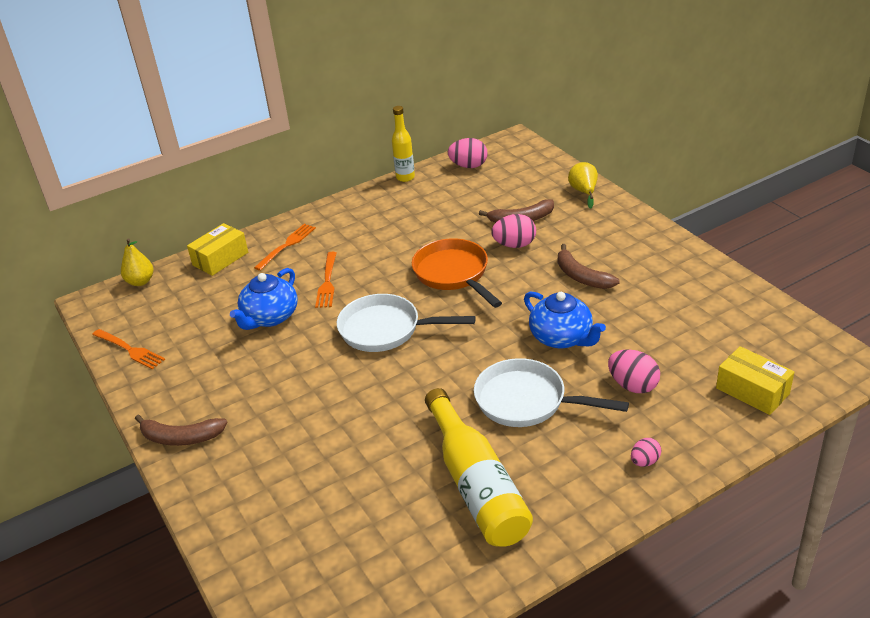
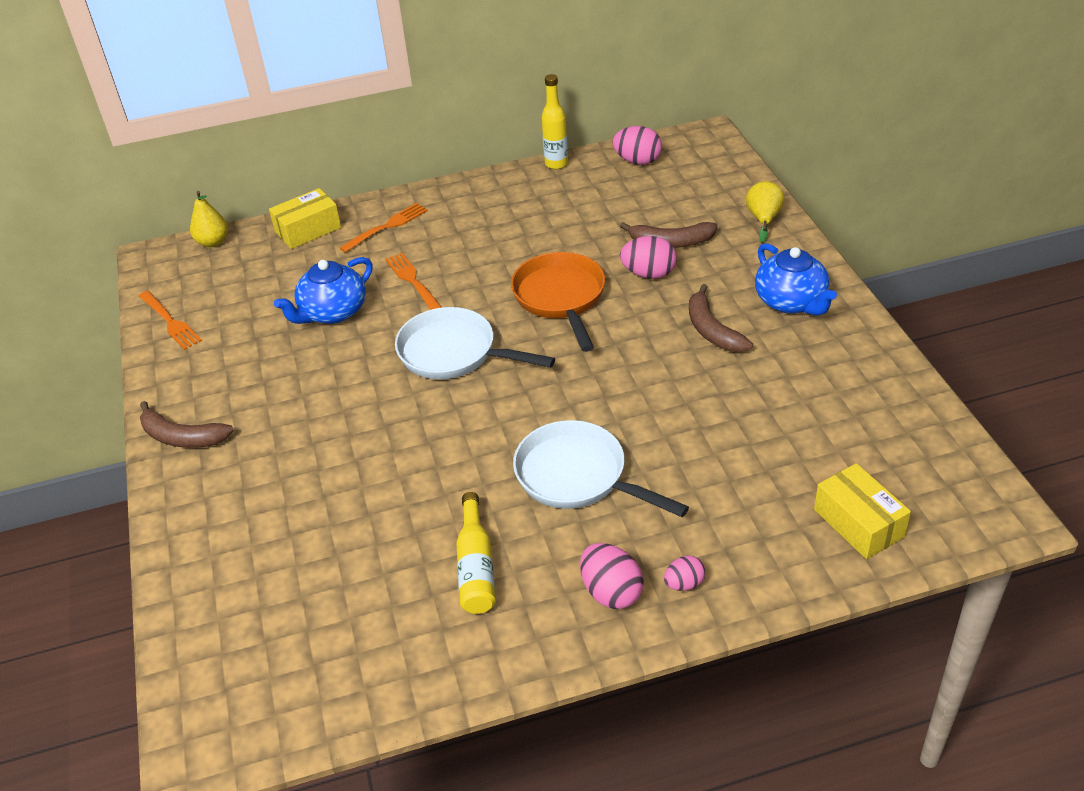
camera: 15 degrees right, 5 degrees up
orange fork [315,252,336,308] -> orange fork turned 135 degrees clockwise [385,253,442,310]
yellow bottle [425,388,533,547] -> yellow bottle [456,492,496,614], size x0.58
blue teapot [524,292,606,349] -> blue teapot moved to [755,243,837,316]
pink egg [608,349,660,393] -> pink egg moved to [580,543,644,609]

